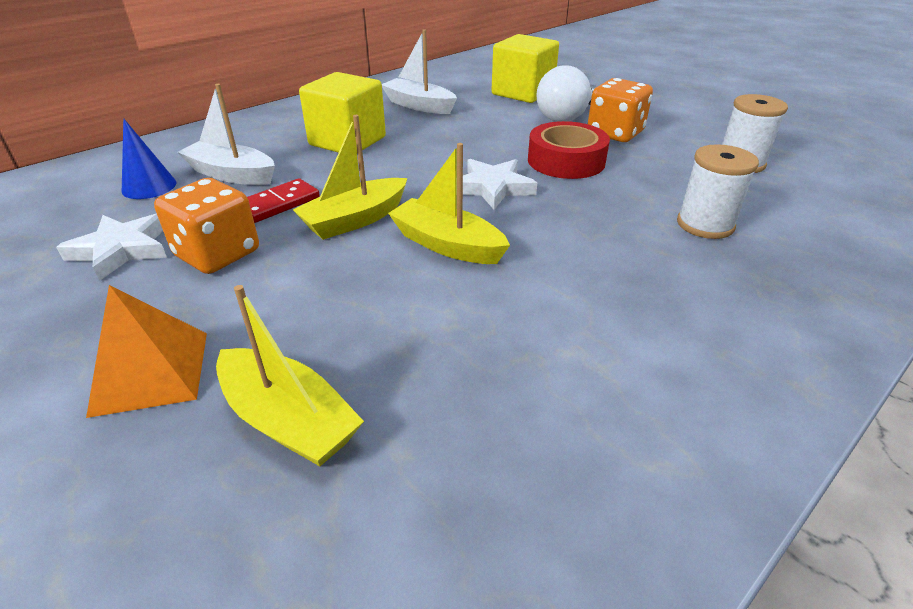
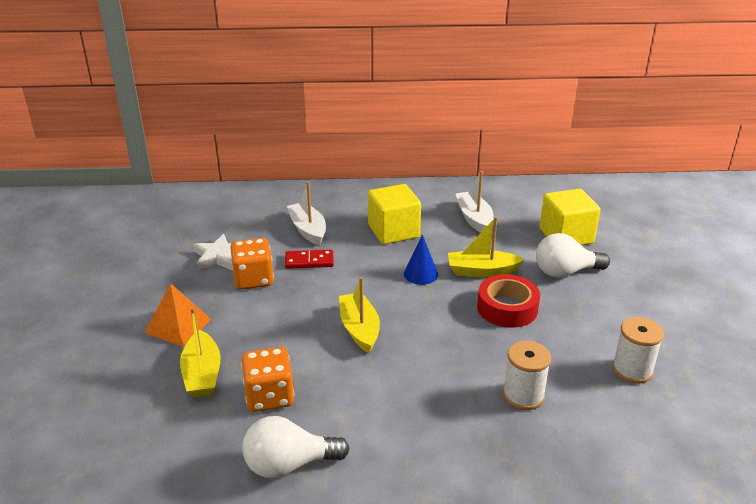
camera: 40 degrees right, 5 degrees down
blue cone [122,119,176,199] -> blue cone moved to [404,234,438,285]
yellow boat [293,115,408,240] -> yellow boat moved to [448,216,524,277]
white star [463,159,537,210] -> none
orange dice [588,78,653,142] -> orange dice moved to [241,347,294,412]
none -> white light bulb [242,416,349,478]

